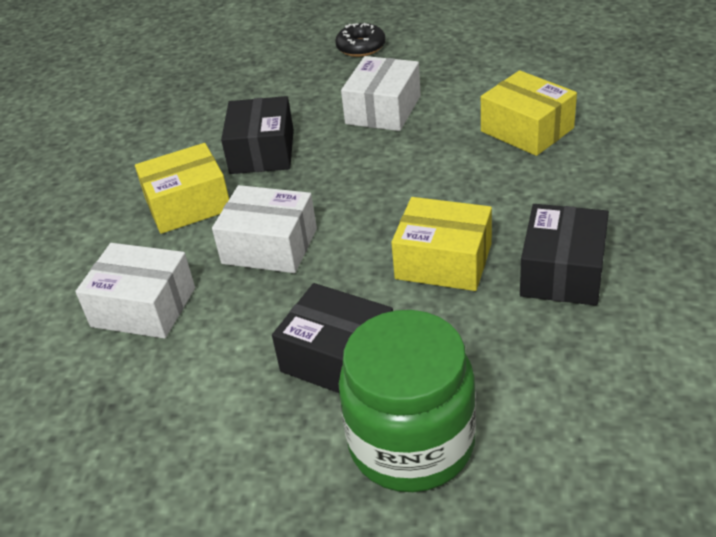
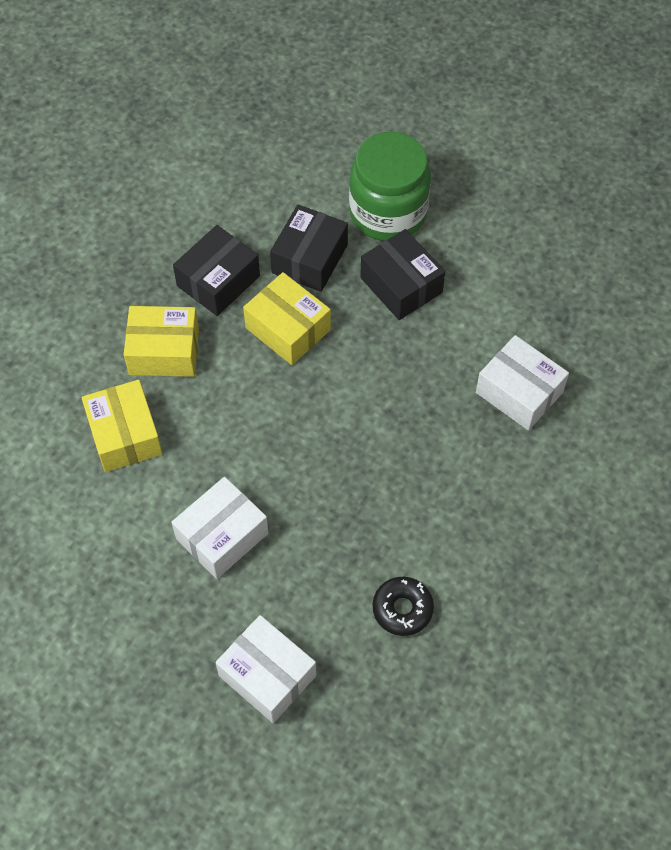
camera: 160 degrees left, 20 degrees up
yellow box [135,143,229,234] -> yellow box moved to [124,306,199,377]
white box [212,185,317,273] -> white box moved to [215,615,316,723]
black box [221,96,294,174] -> black box moved to [270,204,348,292]
black donut [335,23,386,57] -> black donut moved to [373,577,434,636]

